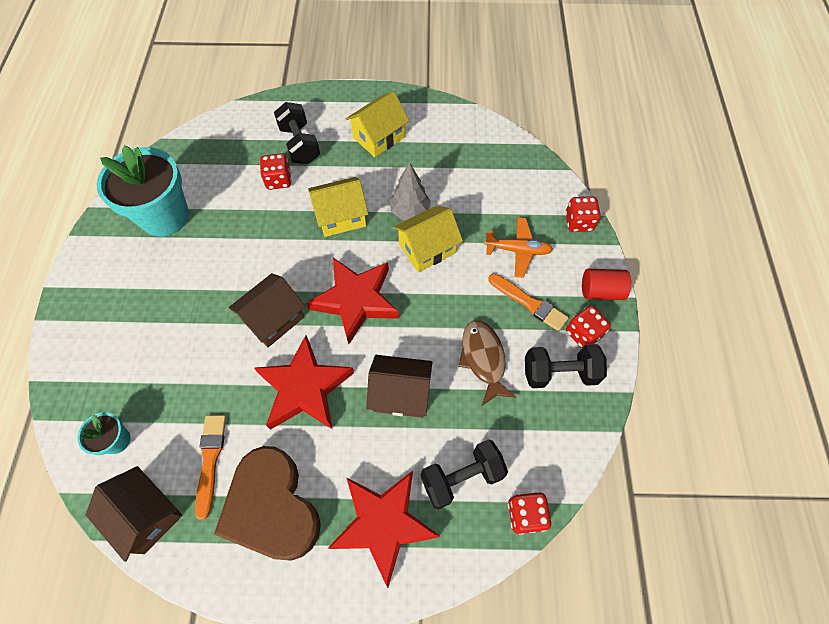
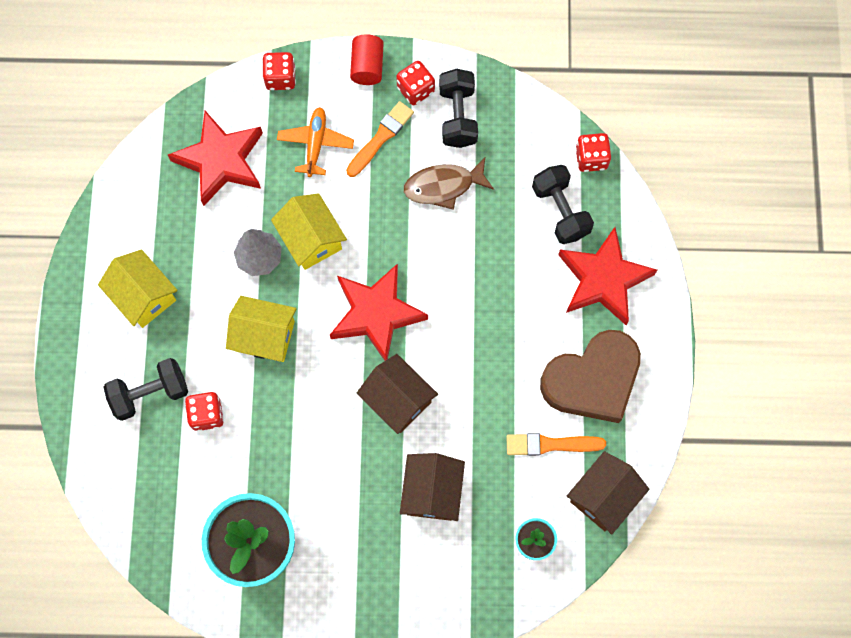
camera: 90 degrees left, 10 degrees up
red star [254,335,354,430] -> red star moved to [168,111,263,206]
yellow house [308,177,368,237] -> yellow house turned 60 degrees counterclockwise [226,296,296,362]
brown house [366,355,432,418] -> brown house moved to [400,453,465,521]

